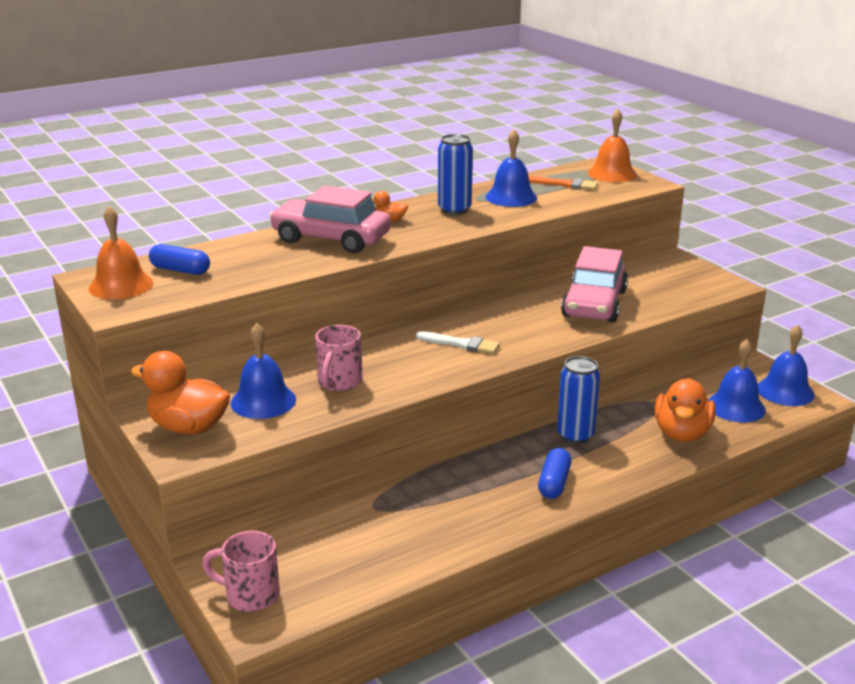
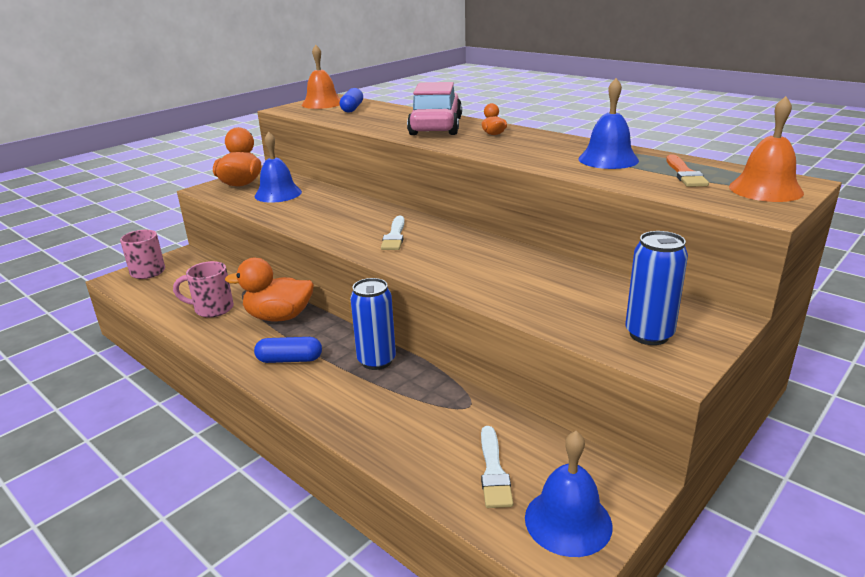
camera: 75 degrees right, 0 degrees up
pink mug [315,325,362,391] -> pink mug moved to [173,261,234,318]
blue can [438,134,473,215] -> blue can moved to [625,231,688,345]
pink car [561,246,628,323] -> none
orange duck [655,378,716,442] -> orange duck moved to [225,258,314,322]
blue bell [708,339,766,422] -> white brush [481,426,513,508]

